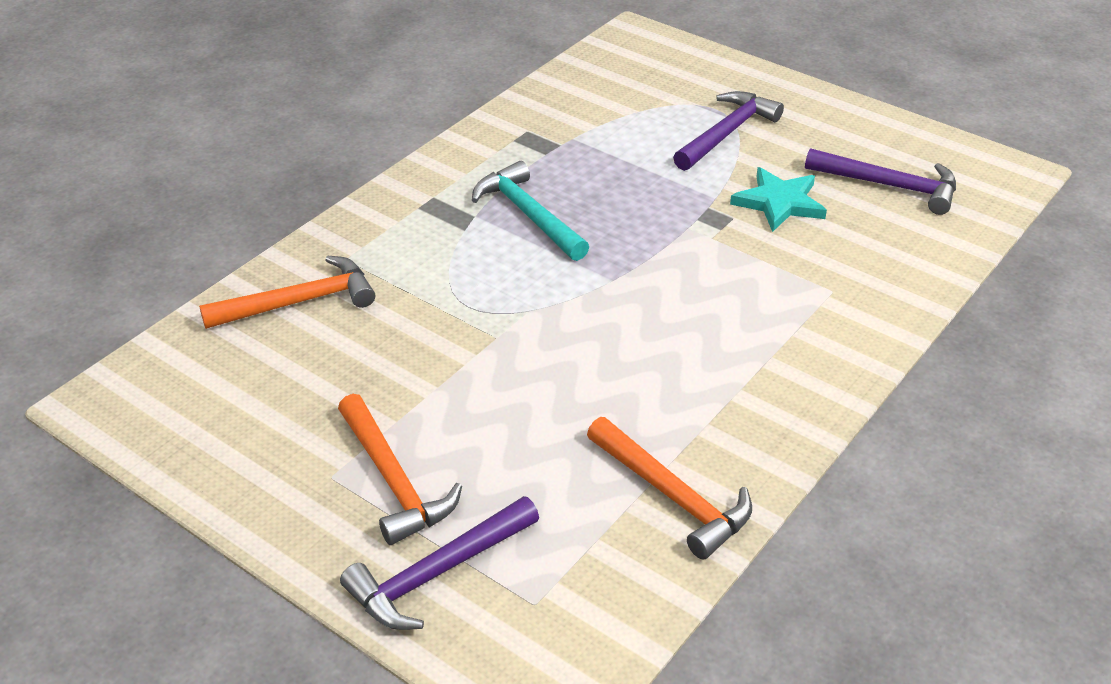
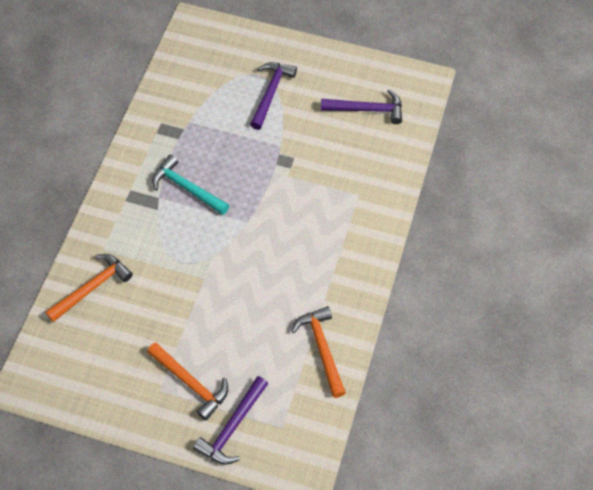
camera: 20 degrees left, 20 degrees up
orange hammer [587,417,752,560] -> orange hammer turned 135 degrees counterclockwise [291,306,346,398]
turquoise star [730,167,827,232] -> none

